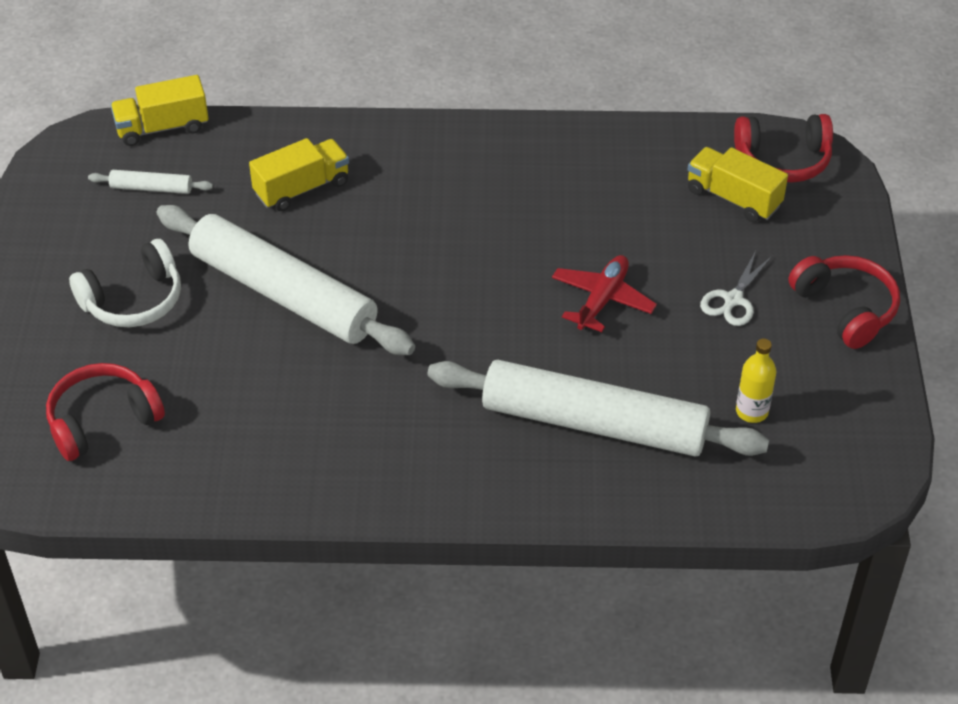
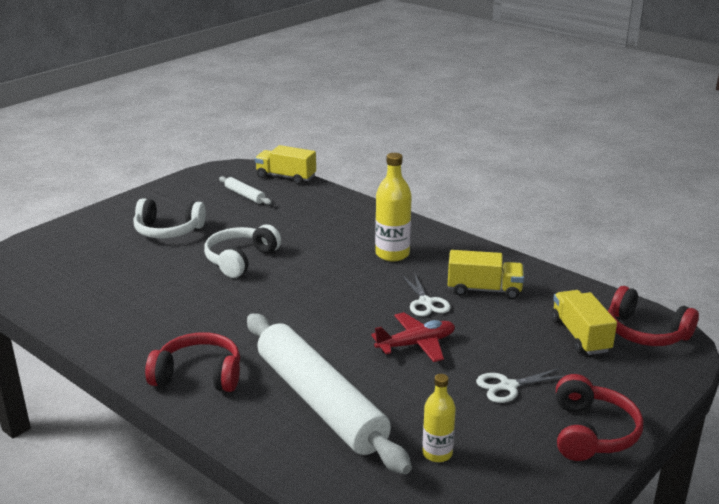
camera: 40 degrees right, 20 degrees down
red headphones [46,363,165,461] -> red headphones moved to [145,332,240,392]
white rolling pin [156,205,415,355] -> white headphones [204,225,281,278]
yellow truck [249,138,349,211] -> yellow truck moved to [448,250,524,300]
none -> yellow bottle [375,153,412,262]
none -> white scissors [402,274,451,316]

